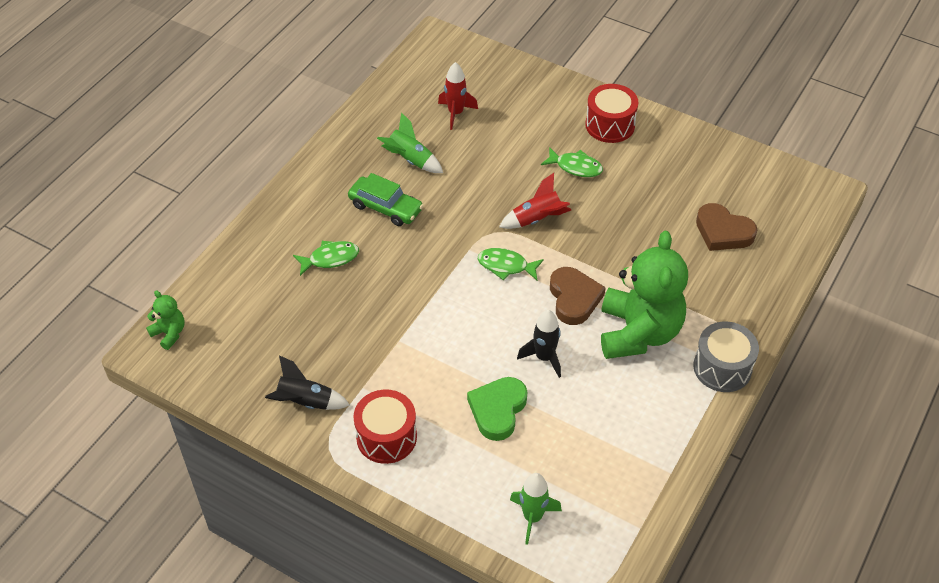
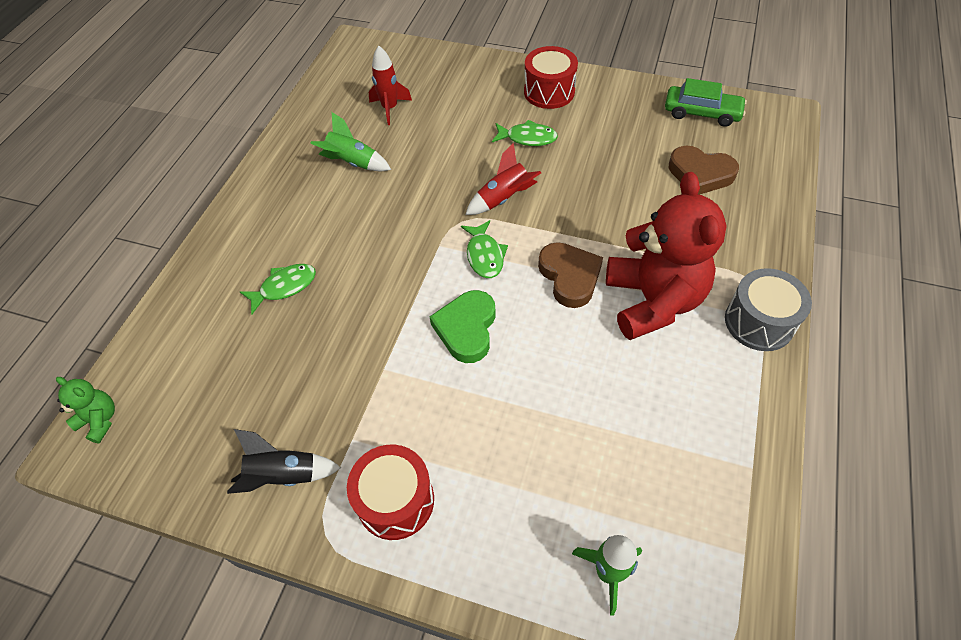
camera: 10 degrees left, 5 degrees up
green car [348,173,424,226] -> green car moved to [665,78,747,127]
green heart [467,377,527,441] -> green heart moved to [429,290,496,363]
green fish [478,248,544,280] -> green fish turned 105 degrees counterclockwise [461,220,508,278]
black rocket [517,310,561,378] -> none
green teddy bear [601,231,688,359] -> red teddy bear [606,172,726,340]

